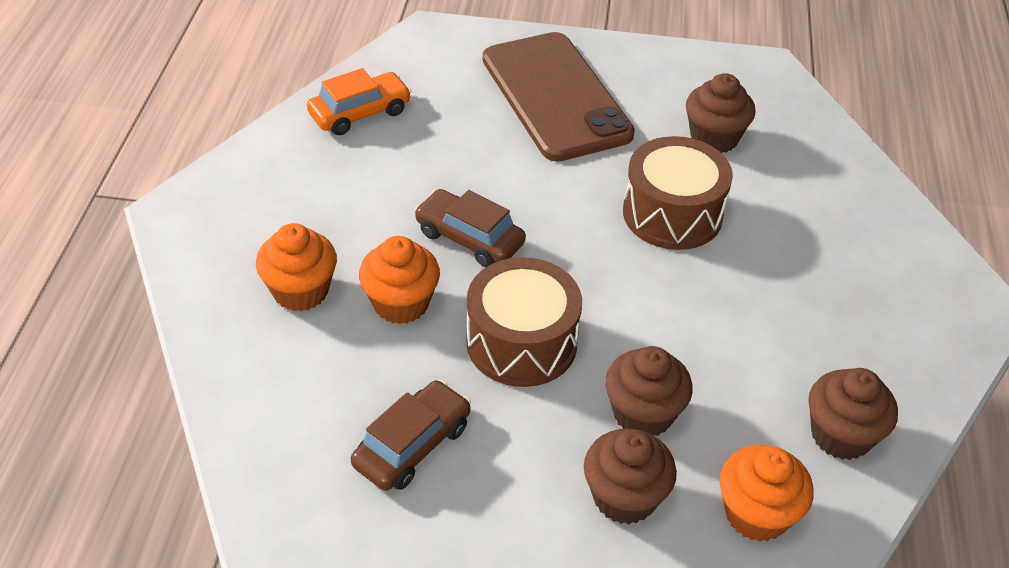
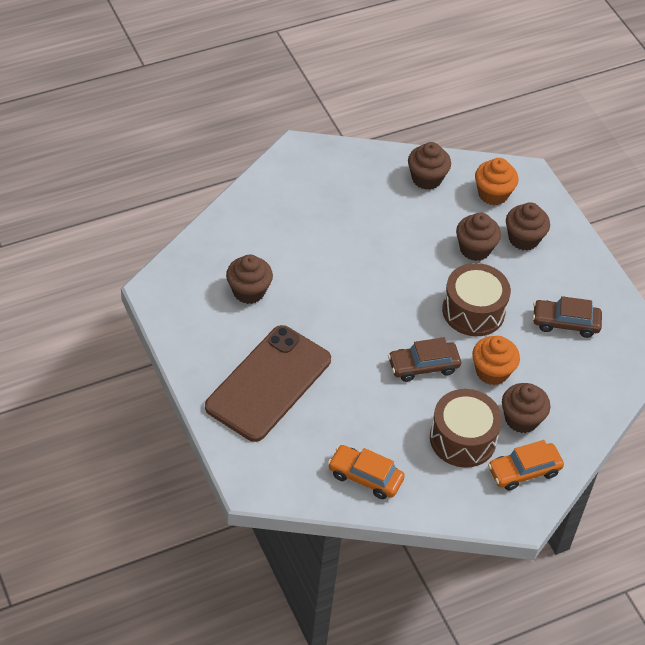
camera: 125 degrees left, 5 degrees up
orange cupcake [256,223,337,311] -> brown cupcake [502,383,550,433]
brown car [414,189,526,267] -> brown car turned 75 degrees clockwise [388,337,461,382]
brown drum [623,136,733,250] -> brown drum moved to [430,389,502,468]
none -> orange car [488,440,564,491]

